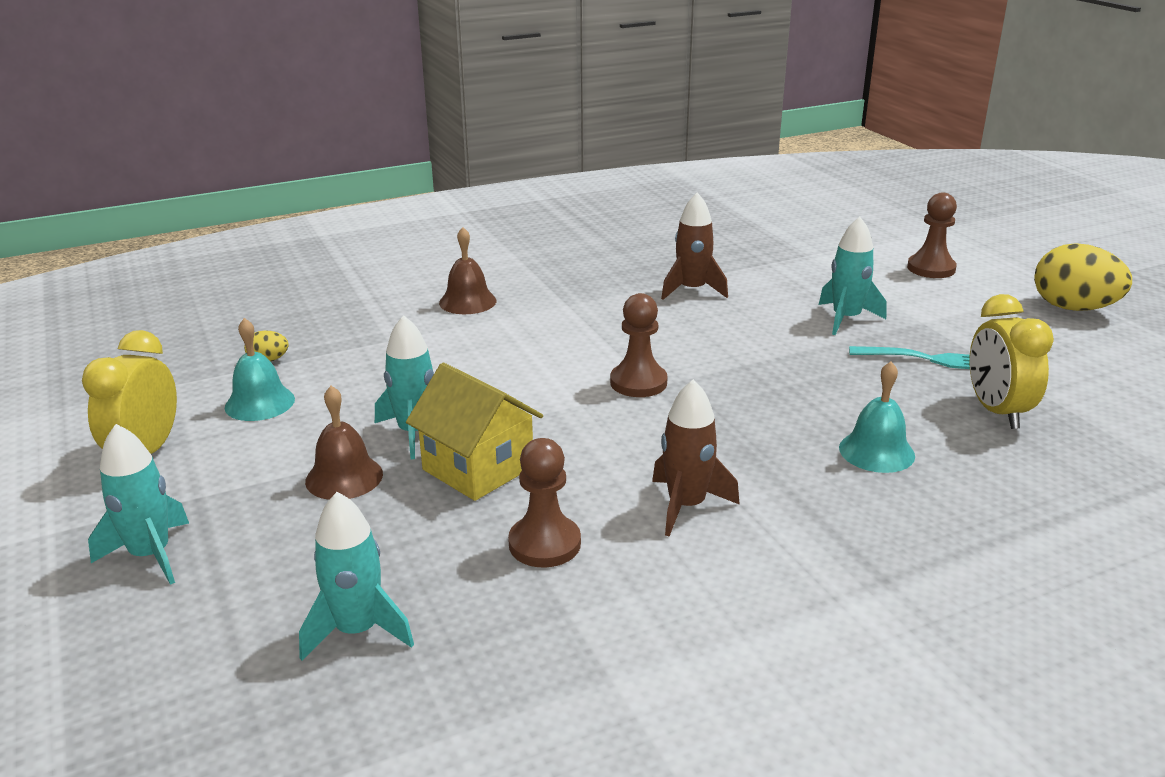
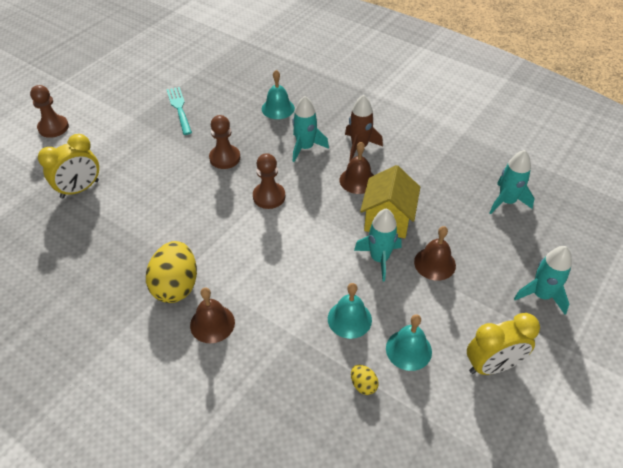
camera: 120 degrees left, 20 degrees up
brown pawn [508,438,581,568] -> brown pawn moved to [209,115,240,169]
brown rocket [661,192,728,300] -> none
turquoise rocket [819,217,886,335] -> turquoise rocket moved to [292,96,329,162]
yellow clock [969,294,1054,429] -> yellow clock moved to [38,134,99,199]
yellow egg [1034,243,1132,311] -> yellow egg moved to [146,241,197,303]
none -> turquoise bell [328,283,372,339]
none -> brown bell [339,142,374,194]

